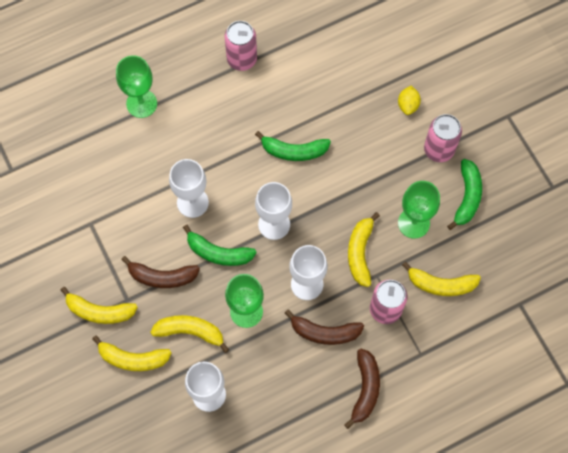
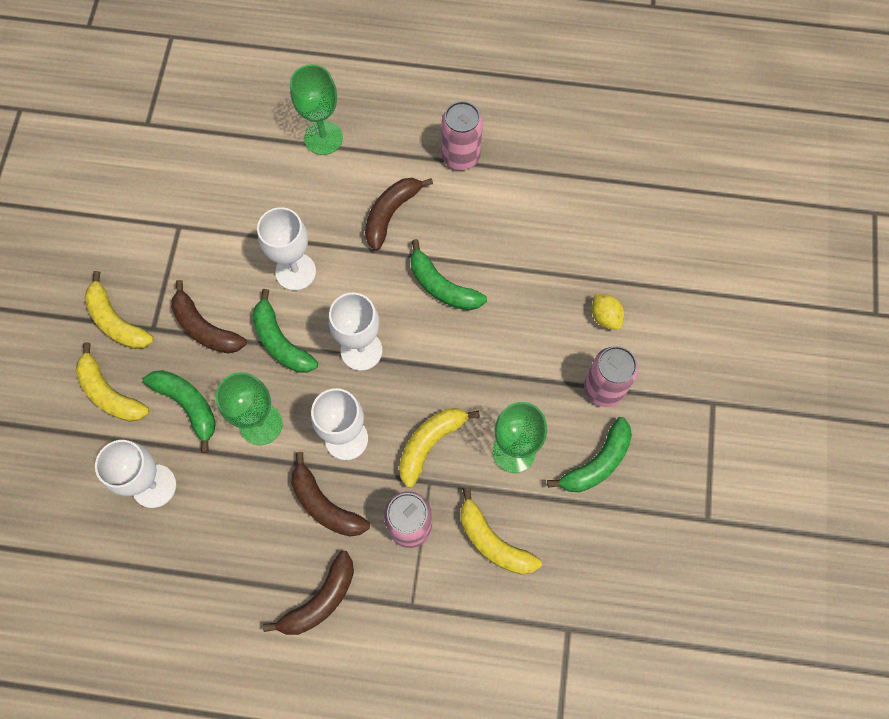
camera: 35 degrees right, 0 degrees up
yellow banana [150,315,229,353] -> green banana [143,370,216,453]
yellow lemon [398,86,421,115] -> yellow lemon turned 75 degrees counterclockwise [592,294,624,330]
none -> brown banana [365,178,433,251]

